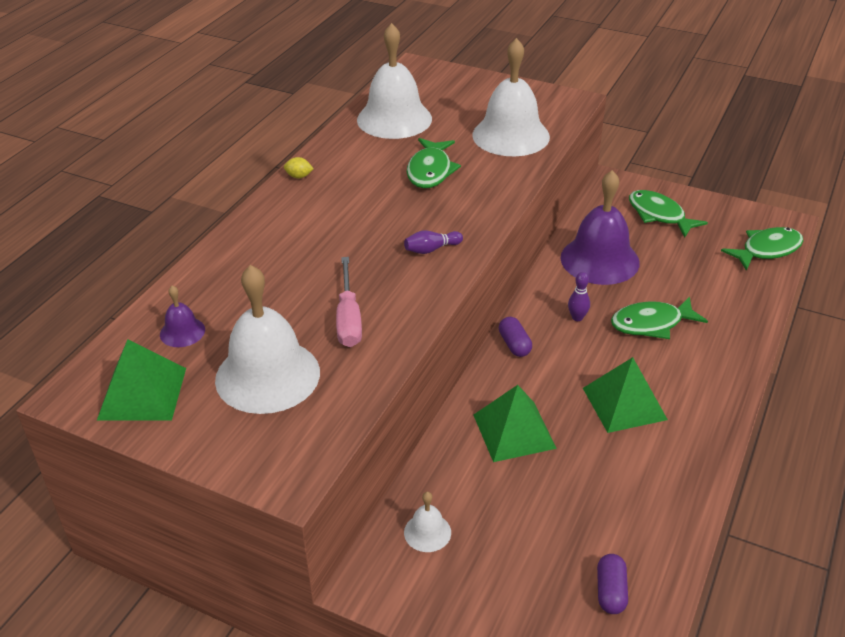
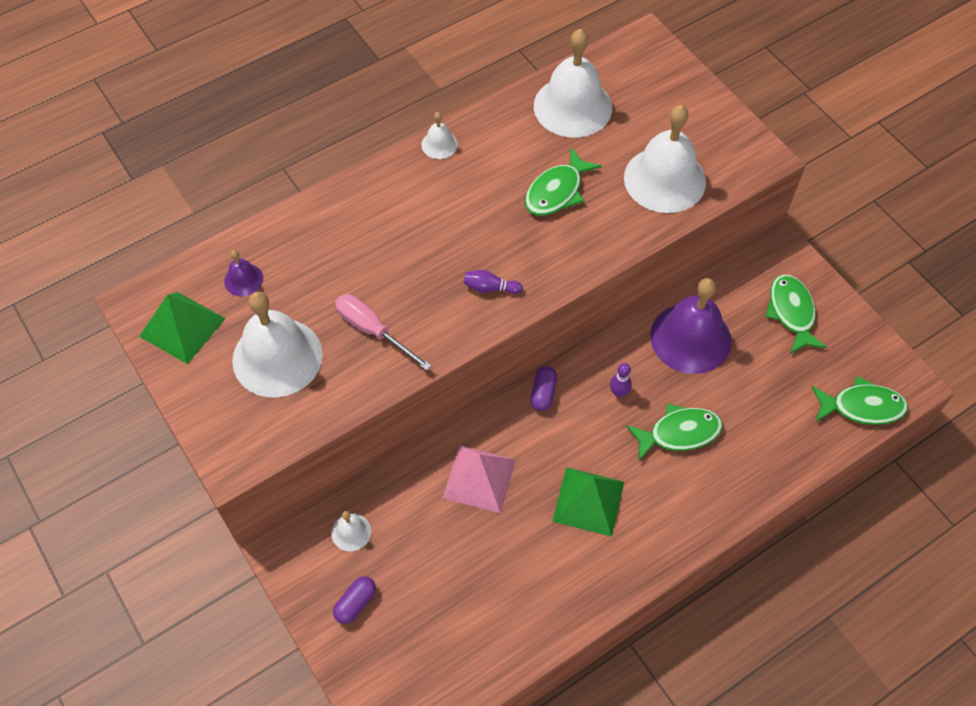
camera: 30 degrees right, 20 degrees up
yellow lemon [284,157,314,178] -> white bell [421,112,458,159]
pink screwdriver [336,257,362,347] -> pink screwdriver turned 105 degrees clockwise [335,294,431,371]
green pyramid [474,385,557,462] -> pink pyramid [443,445,516,513]
purple capsule [597,554,628,614] -> purple capsule moved to [333,576,376,624]
green fish [611,296,708,339] -> green fish turned 150 degrees clockwise [626,404,723,461]

